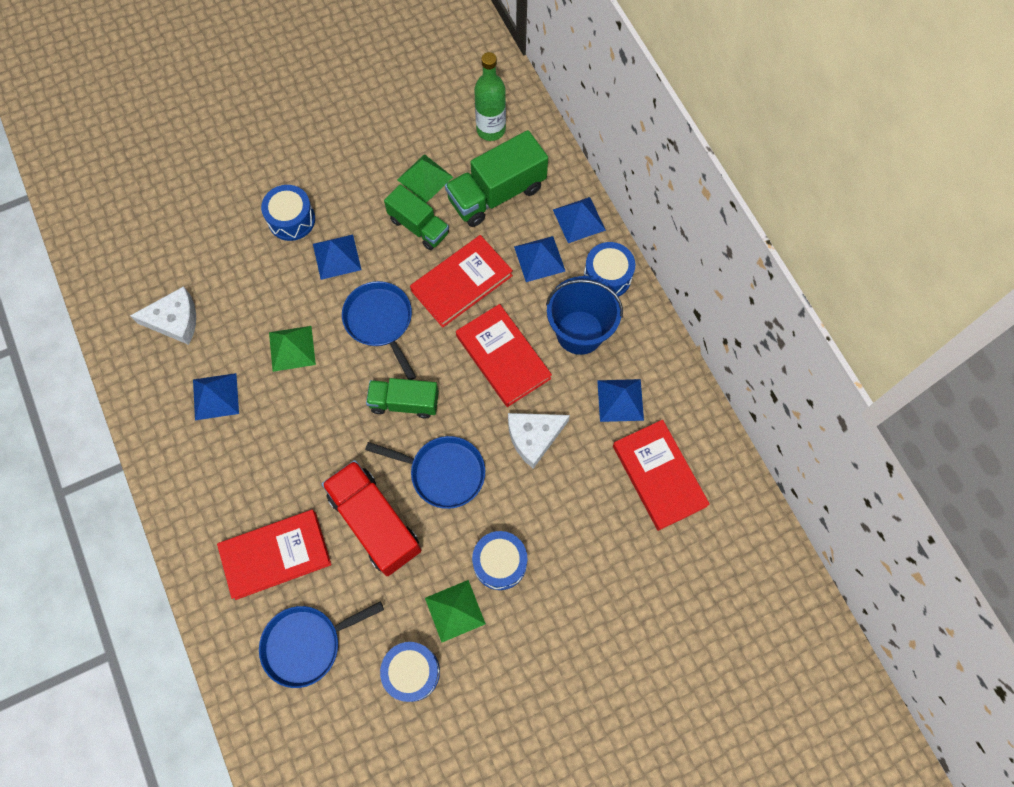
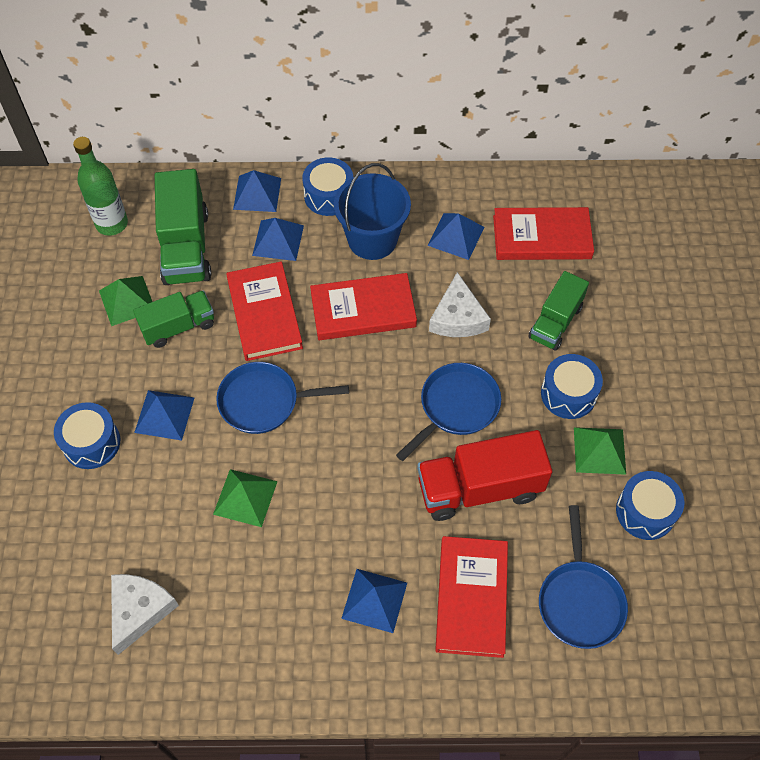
camera: 65 degrees left, 10 degrees down
blue pyramid [193,373,239,420] -> blue pyramid moved to [341,569,407,633]
green truck [366,378,439,418] -> green truck moved to [528,271,589,351]

